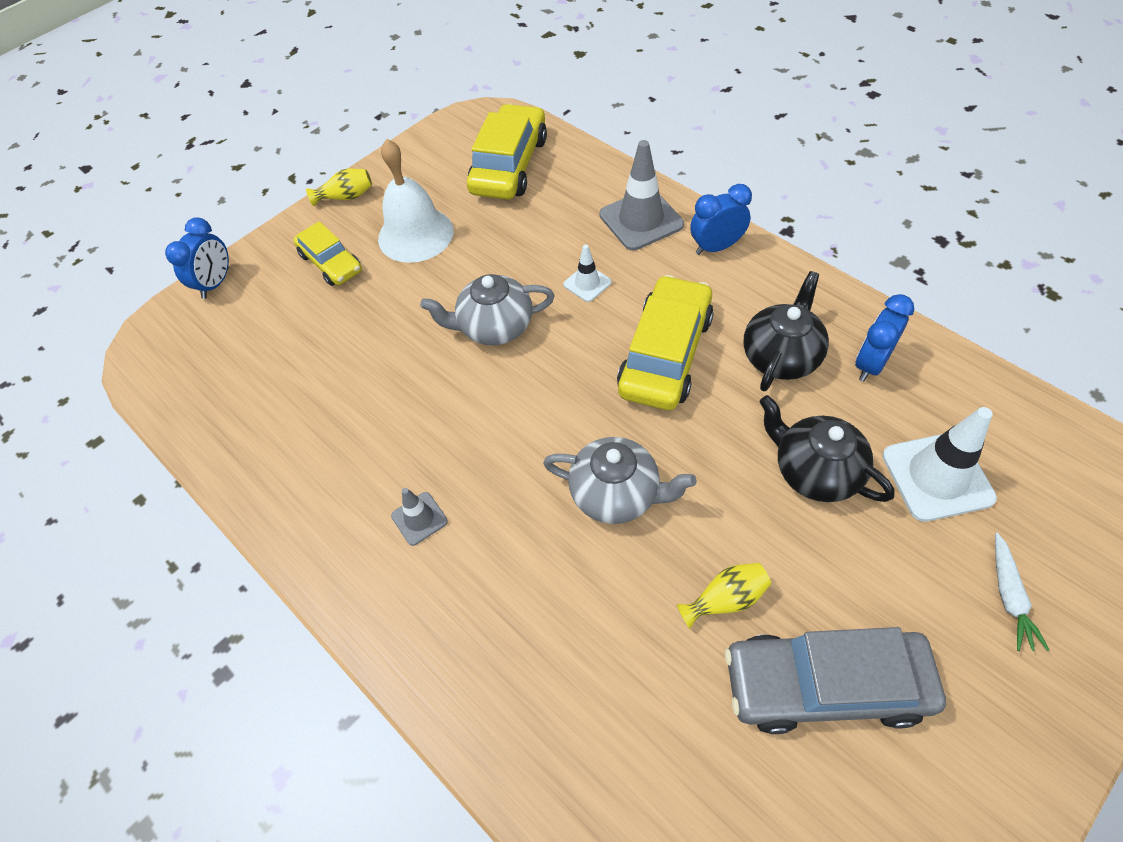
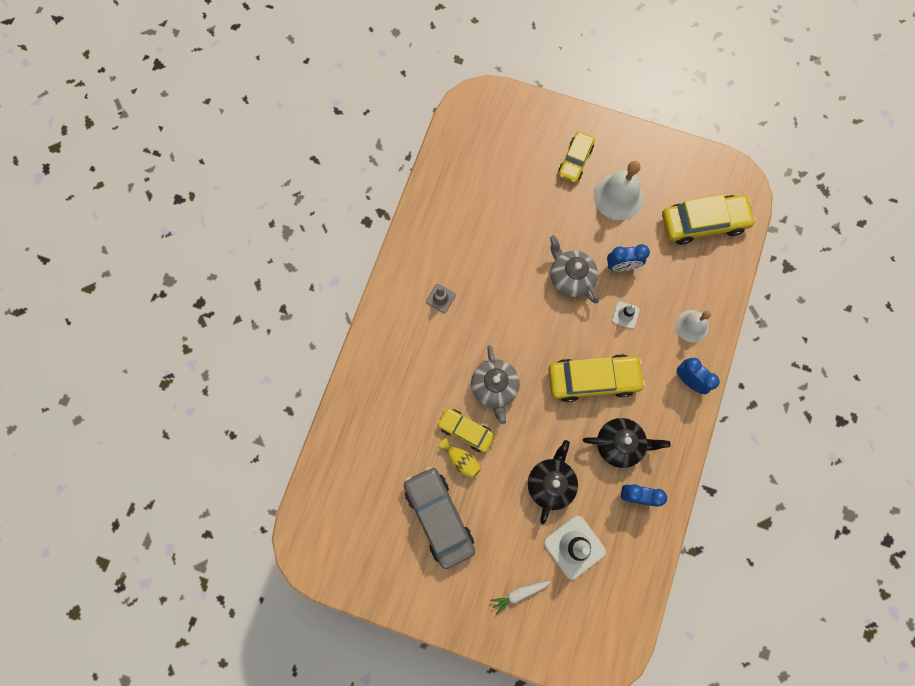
camera: 60 degrees right, 20 degrees up
blue clock [165,218,229,299] -> blue clock moved to [607,244,650,272]
yellow vase [306,169,372,206] -> none
grey traffic cone [600,140,684,251] -> white bell [675,310,711,343]
none -> yellow car [437,408,495,453]

